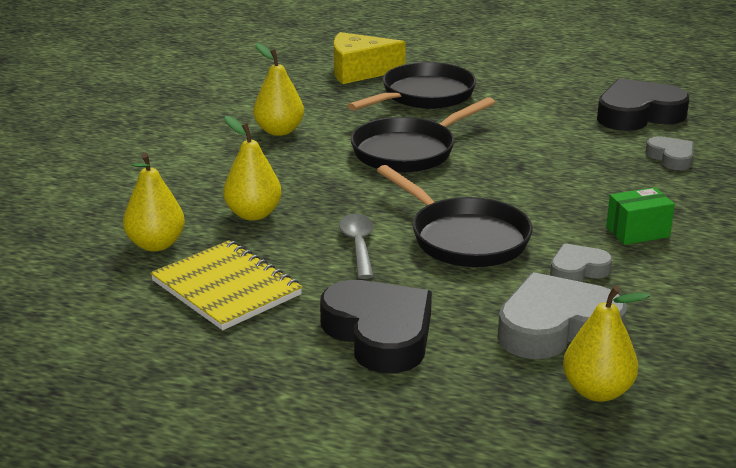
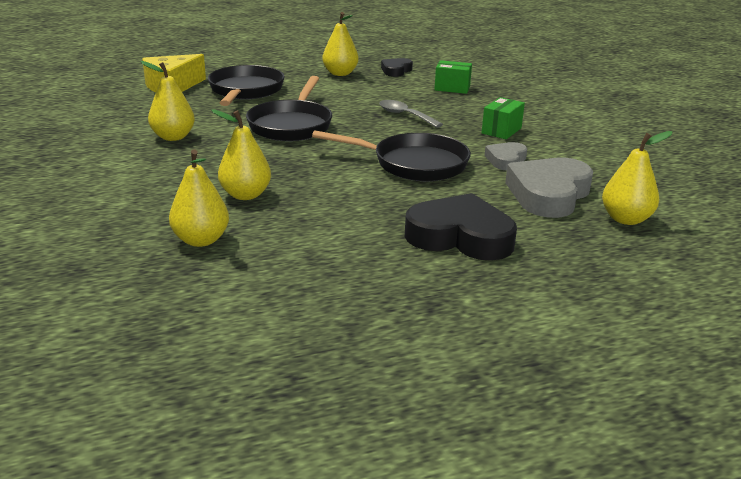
camera: 40 degrees left, 0 degrees up
yellow notebook [150,240,303,330] -> none
grey spoon [339,214,374,279] -> grey spoon moved to [379,100,443,128]
black heart [597,78,689,131] -> black heart [381,58,413,77], size x0.54
grey heart [645,136,694,170] -> green box [434,60,472,94]
none -> yellow pear [322,12,359,76]

